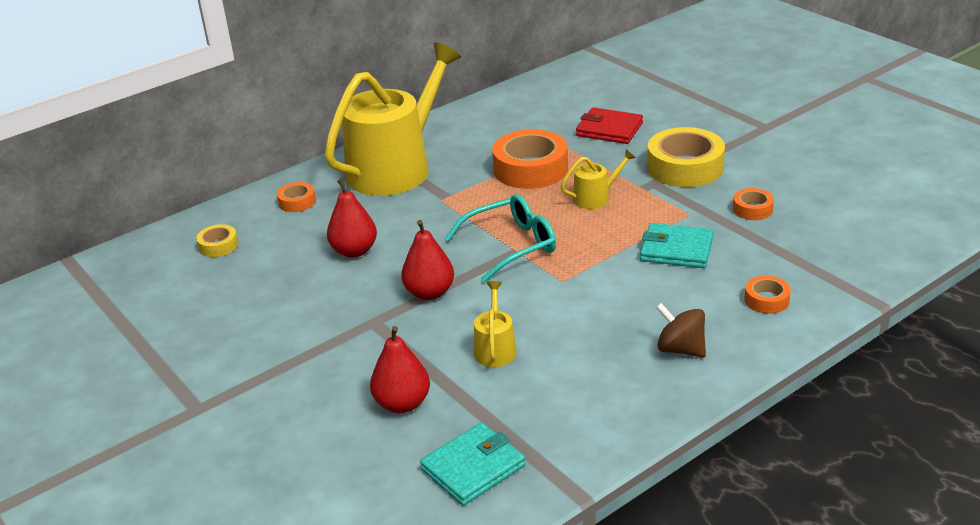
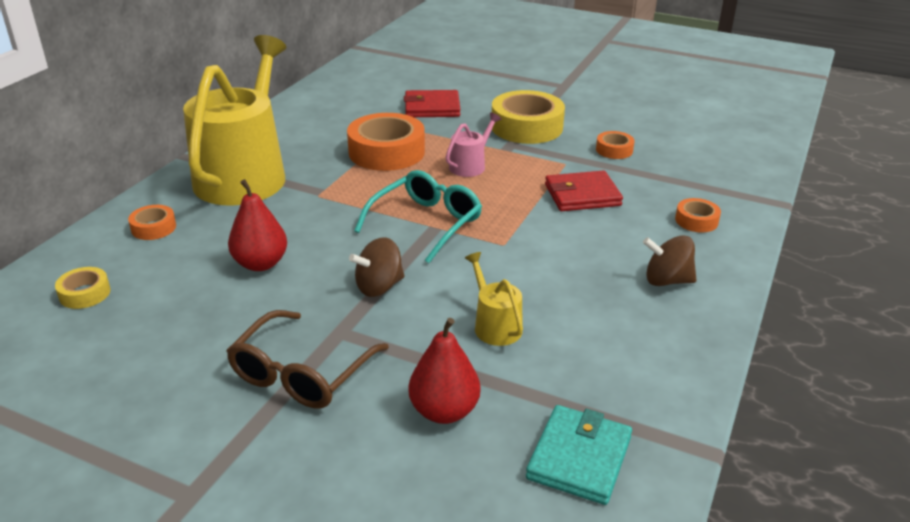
camera: 30 degrees left, 0 degrees up
red pear [401,220,454,300] -> brown spinning top [349,237,405,297]
yellow watering can [561,149,636,209] -> pink watering can [446,112,501,177]
turquoise wallet [640,223,714,268] -> red wallet [545,170,623,211]
none -> brown glasses [227,310,389,409]

